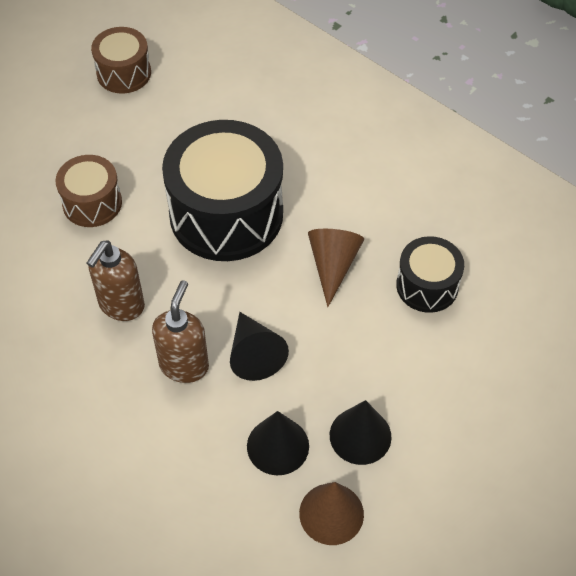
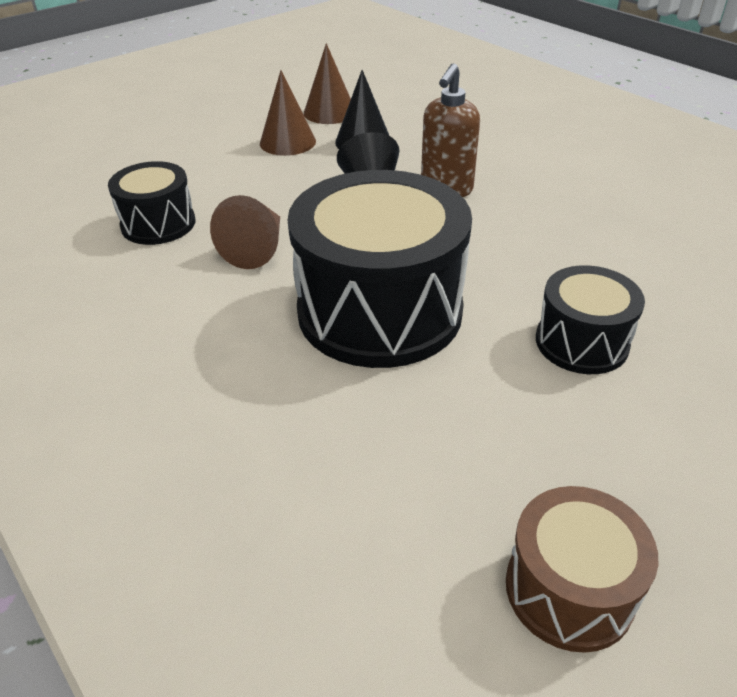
camera: 170 degrees left, 15 degrees down
brown drum [56,155,122,227] -> black drum [536,265,645,374]
brown soap dispenser [87,240,145,321] -> none
black cone [330,400,391,465] -> brown cone [260,70,316,156]

